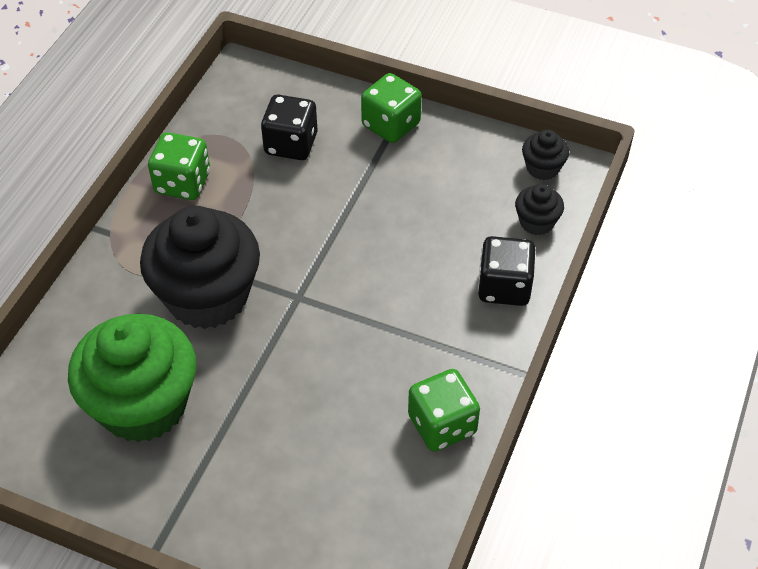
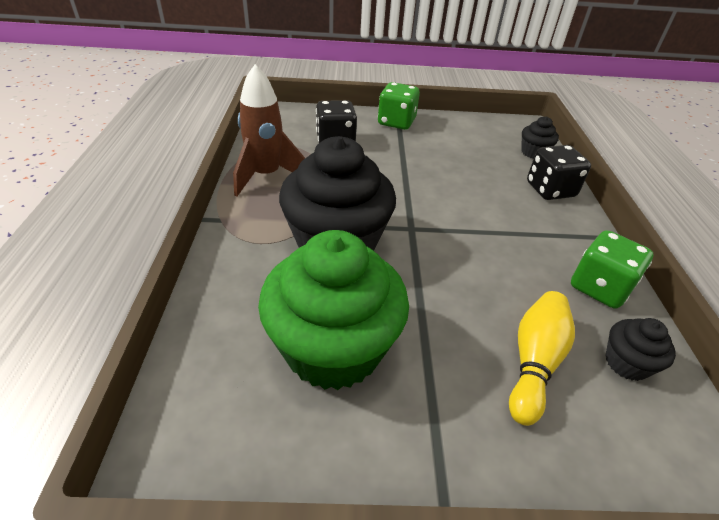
camera: 25 degrees left, 10 degrees down
green dice [148,132,210,200] -> brown rocket [233,64,305,196]
black cupcake [522,130,569,180] -> black cupcake moved to [605,318,676,381]
none -> yellow bowling pin [509,291,575,426]

